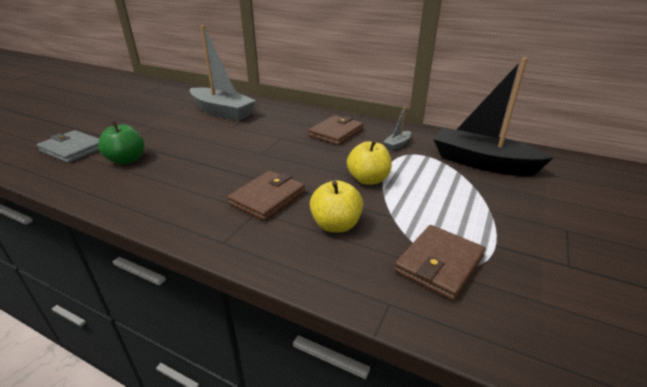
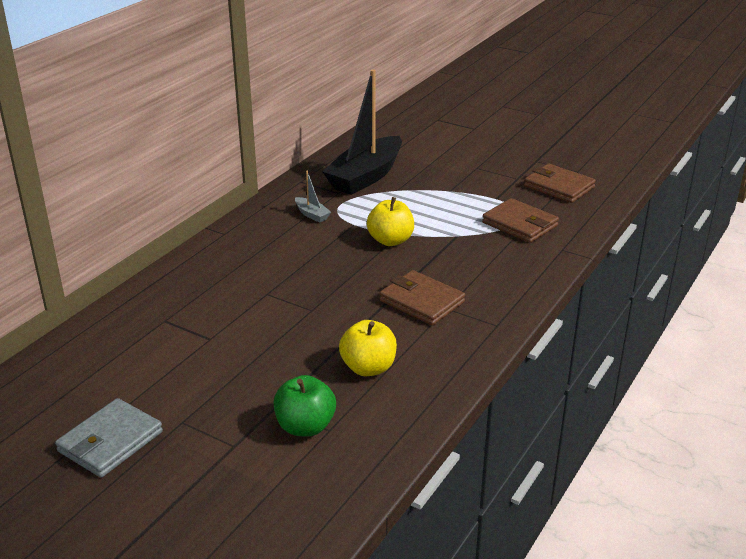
camera: 85 degrees left, 0 degrees up
grey wallet [37,130,99,163] -> grey wallet moved to [55,398,163,478]
grey boat [190,25,256,121] -> none
brown wallet [308,115,364,145] -> brown wallet moved to [524,163,596,203]
yellow apple [310,180,363,232] -> yellow apple moved to [339,320,397,376]

